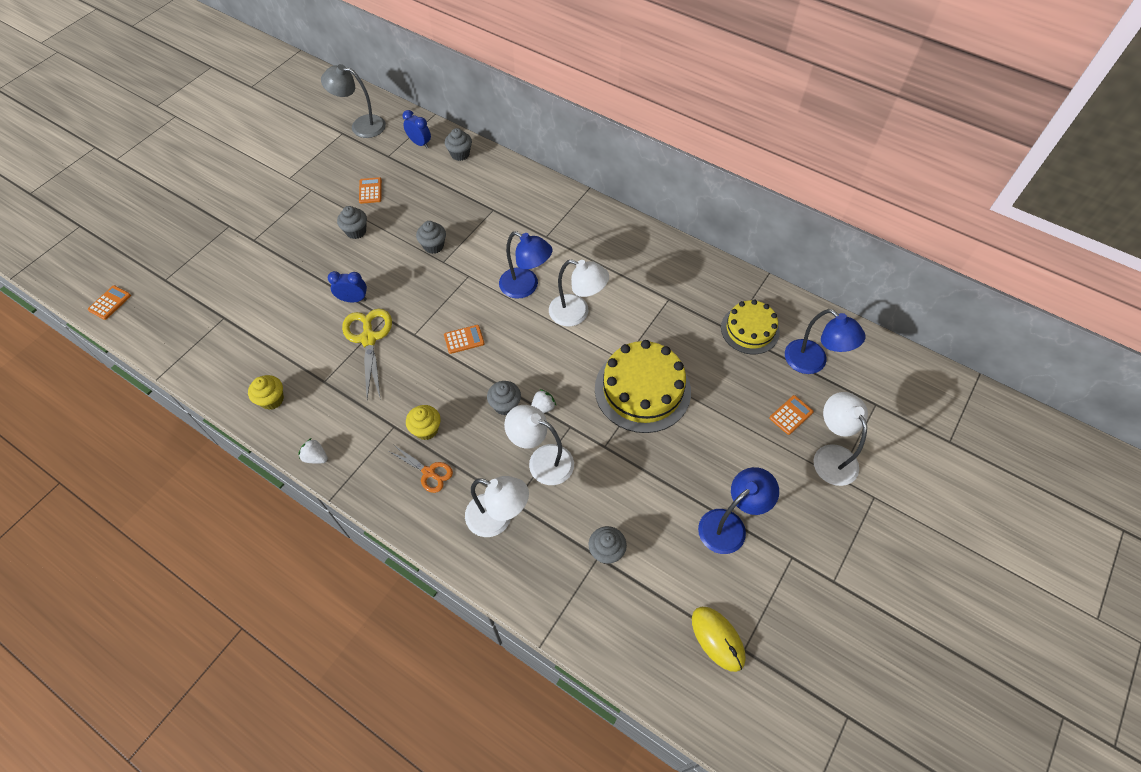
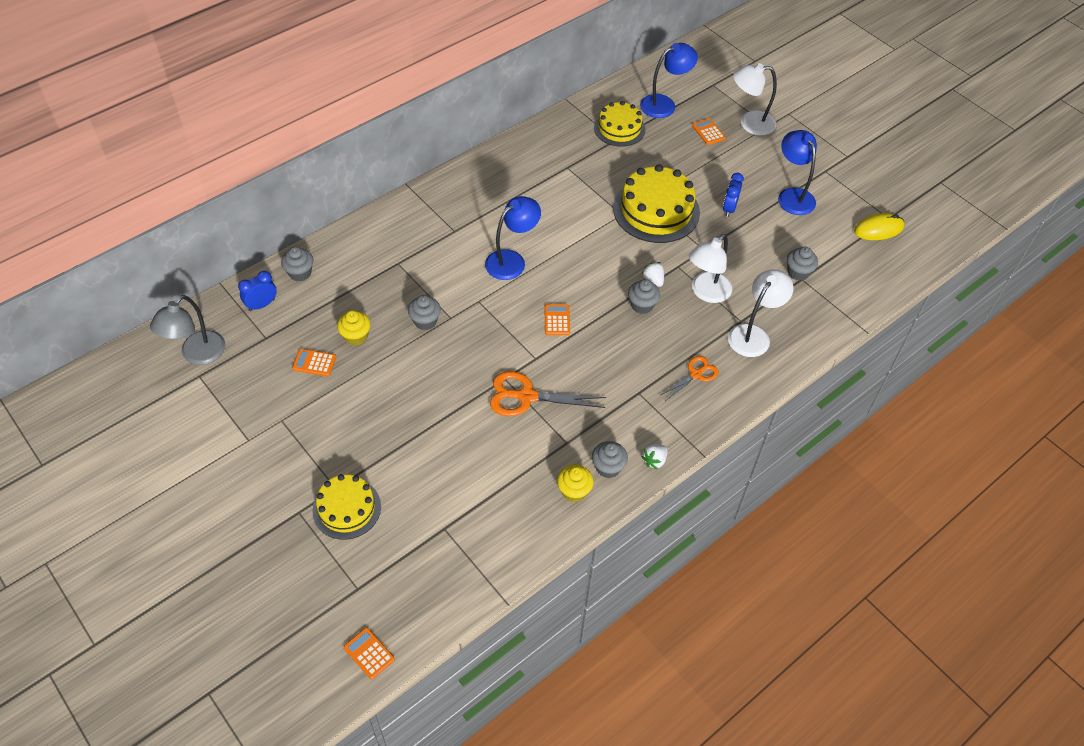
camera: 75 degrees left, 5 degrees down
blue clock [328,271,367,302] -> blue clock moved to [723,173,744,217]
grey cupcake [337,206,367,239] -> grey cupcake moved to [592,441,628,478]
yellow scissors [342,308,392,400] -> orange scissors [490,371,606,416]
yellow cupcake [406,405,441,440] -> yellow cupcake moved to [337,310,371,345]
white lamp [549,259,609,326] -> none
none -> yellow cake [312,474,381,540]

